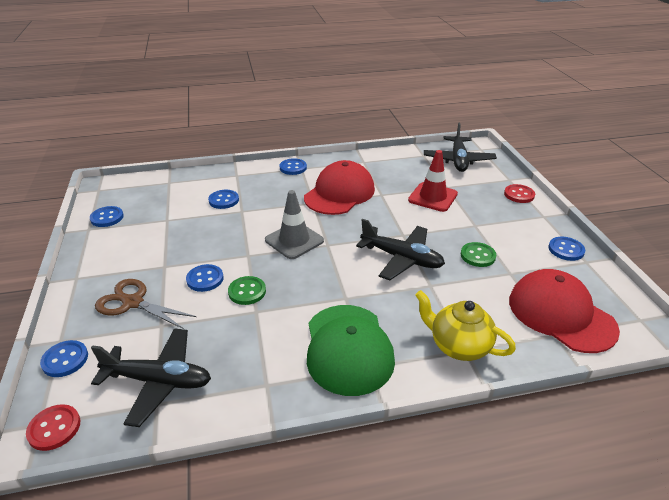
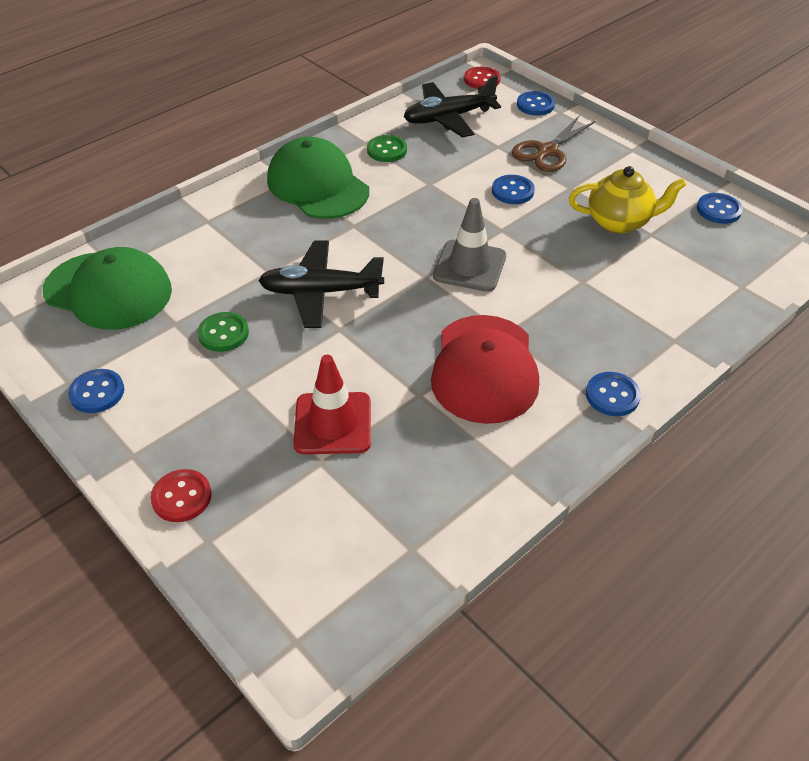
camera: 150 degrees right, 10 degrees up
brown scissors [95,279,196,329] -> brown scissors turned 135 degrees clockwise [512,116,596,172]
blue button [208,190,239,209] -> none
green button [228,276,266,305] -> green button moved to [367,135,407,162]
yellow teapot [415,290,516,361] -> yellow teapot moved to [569,166,686,233]
black plane [424,123,497,172] -> none
red cap [509,269,620,353] -> green cap [43,247,172,330]

